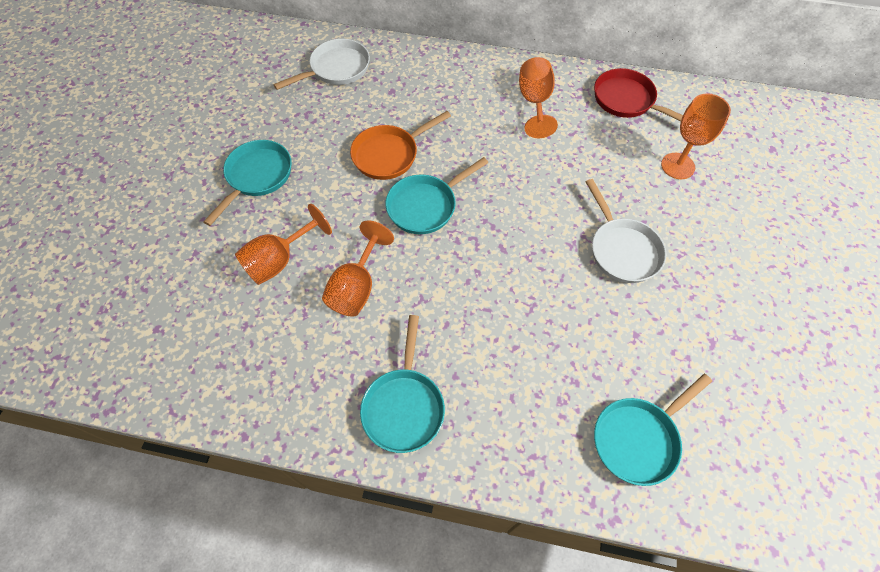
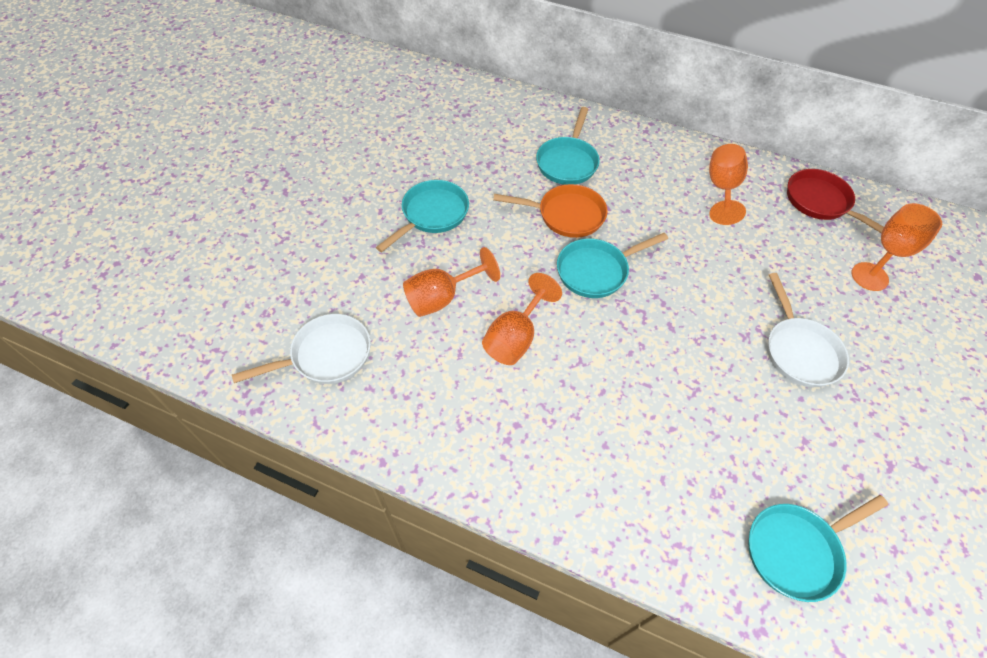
camera: 10 degrees right, 5 degrees down
white pan [273,39,370,90] -> white pan moved to [232,314,371,384]
orange pan [350,111,451,180] -> orange pan turned 150 degrees counterclockwise [493,184,608,238]
turquoise pan [360,315,445,453] -> turquoise pan moved to [536,107,600,185]

